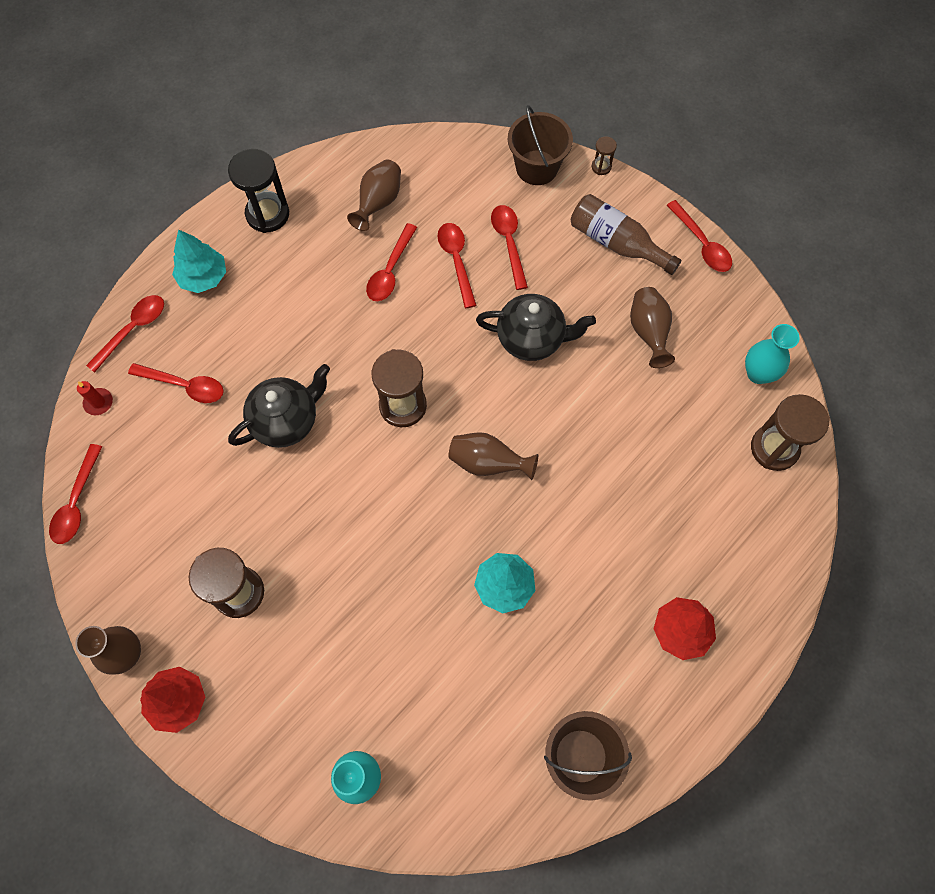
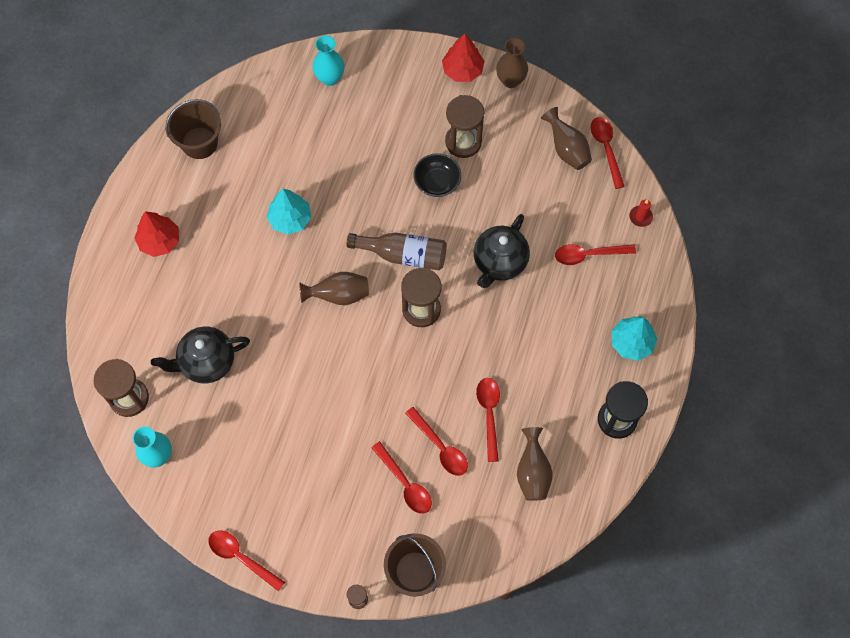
camera: 155 degrees right, 0 degrees up
red spoon [86,295,164,373] -> none
black teapot [476,294,596,361] -> black teapot moved to [151,326,250,383]
brown bottle [571,194,681,275] -> brown bottle moved to [347,233,447,270]
brown vase [630,287,675,368] -> brown vase moved to [541,107,592,170]
none -> black bowl [413,153,461,197]

